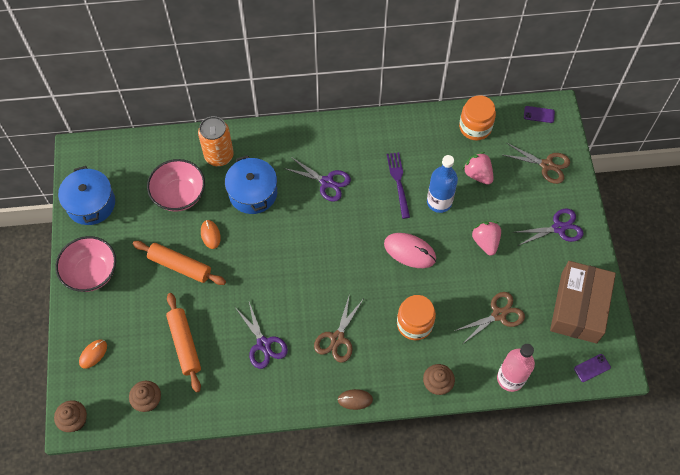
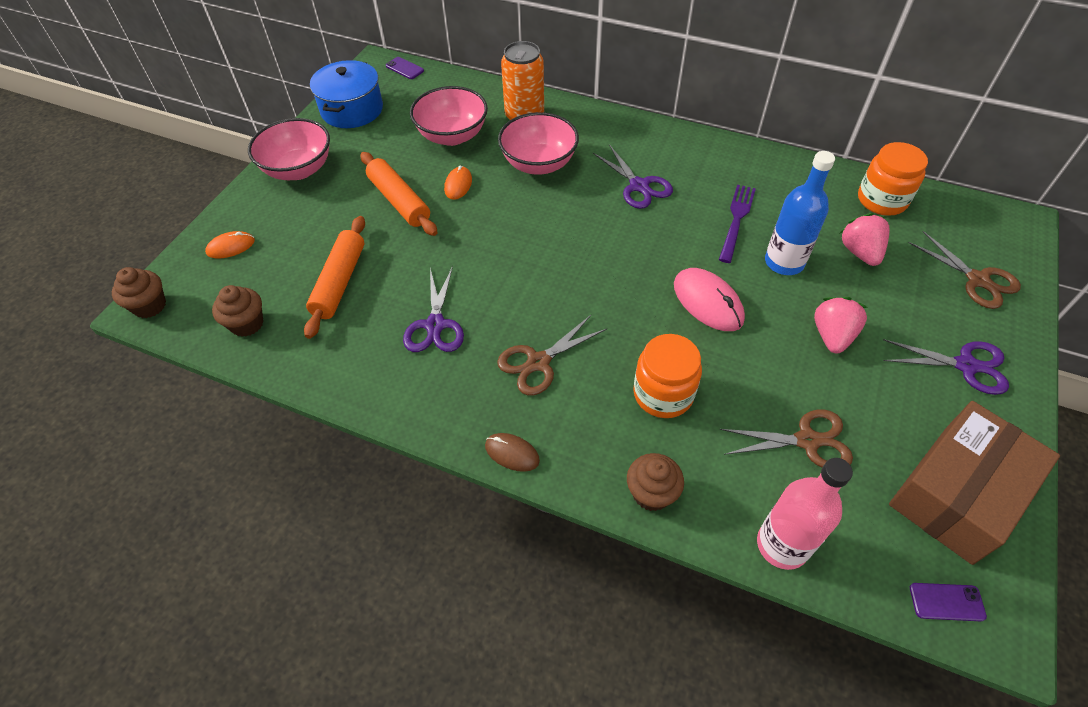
camera: 30 degrees right, 10 degrees down
blue pot [225,155,277,214] -> pink bowl [498,112,579,175]
purple phone [524,106,555,123] -> purple phone moved to [386,57,424,79]

